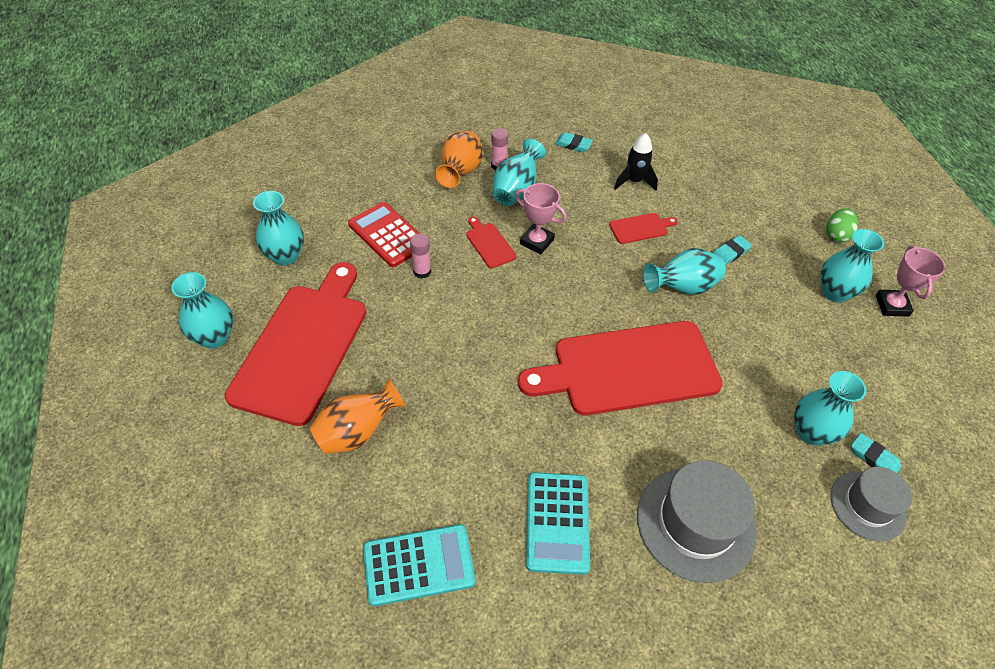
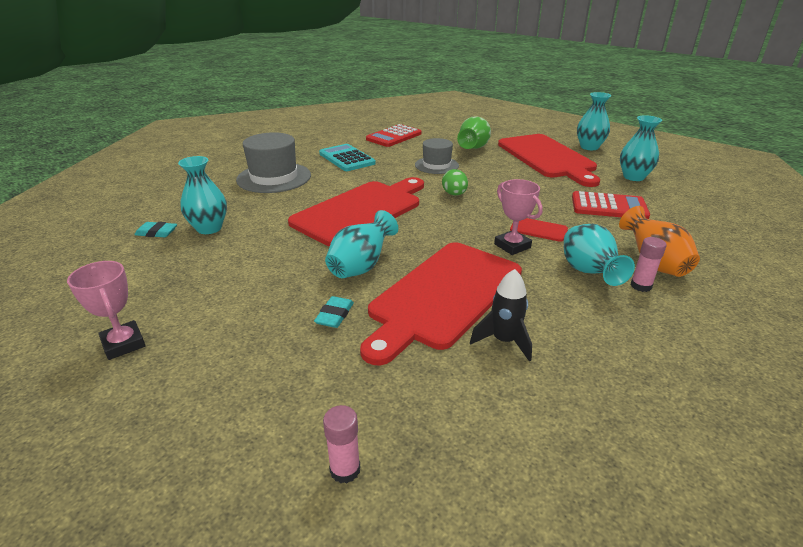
camera: 145 degrees right, 20 degrees down
orange vase [309,378,406,454] -> green vase [457,116,491,149]
turquoise calculator [363,524,475,606] -> red calculator [366,124,422,147]
pink glue stick [410,234,431,279] -> pink glue stick moved to [323,405,360,483]
pink trophy [515,183,567,254] -> pink trophy turned 60 degrees clockwise [494,179,543,255]
turquoise eraser [555,132,593,152] -> none
red cutting board [609,213,678,244] -> red cutting board [360,242,522,365], size x2.48
turquoise vase [820,229,884,302] -> none
green egg [826,208,859,243] -> green egg moved to [442,169,468,196]
grey hat [831,467,912,541] -> grey hat moved to [415,138,459,174]

